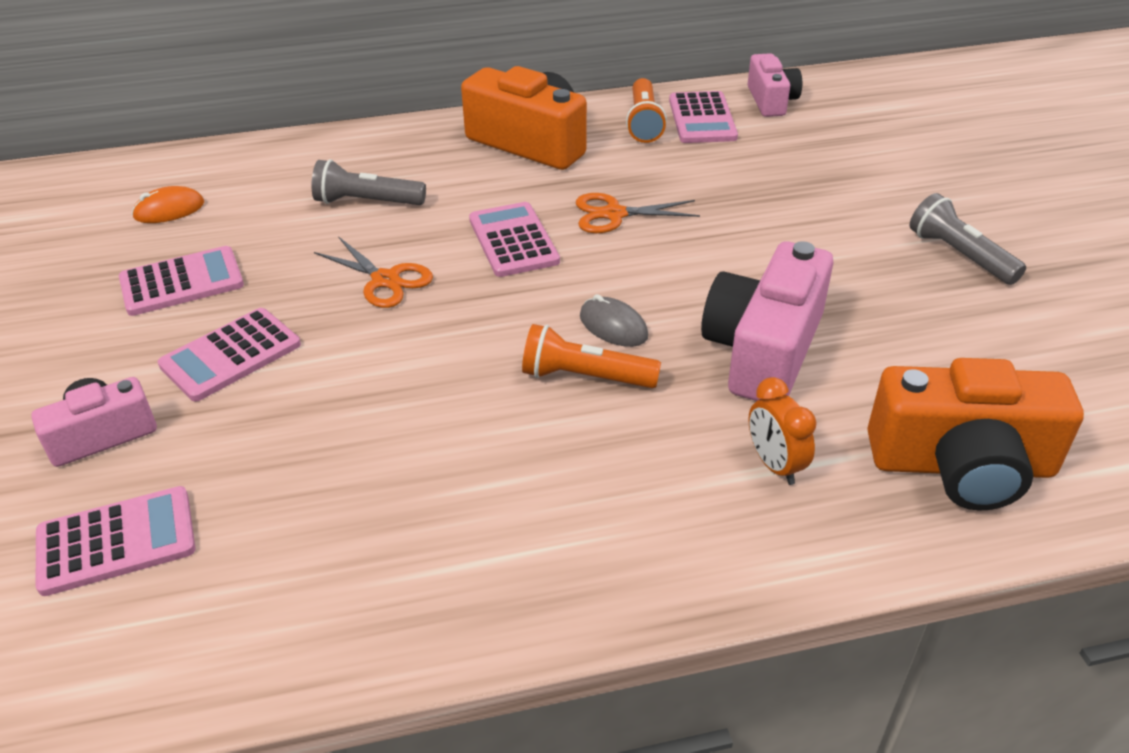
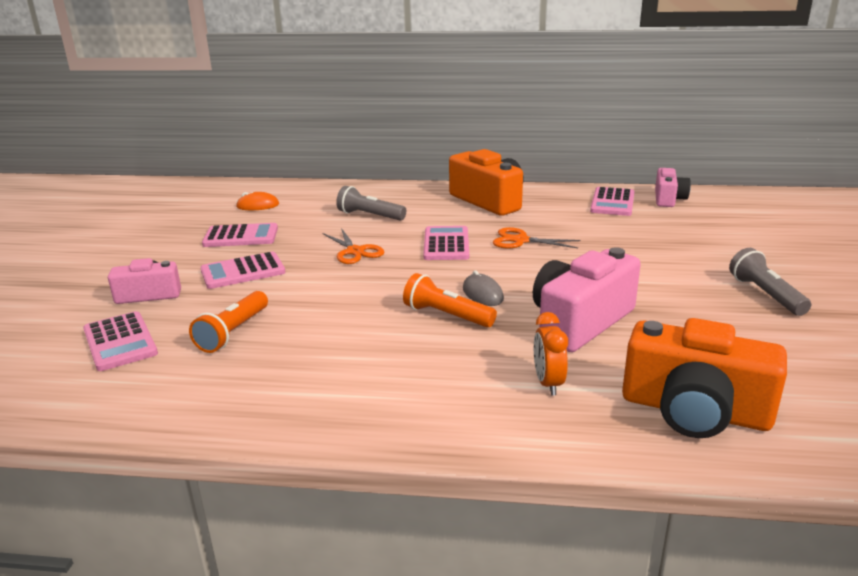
camera: 20 degrees right, 15 degrees down
pink calculator [36,486,195,596] -> pink calculator turned 60 degrees clockwise [83,311,158,371]
orange flashlight [626,78,667,143] -> orange flashlight moved to [189,291,268,353]

